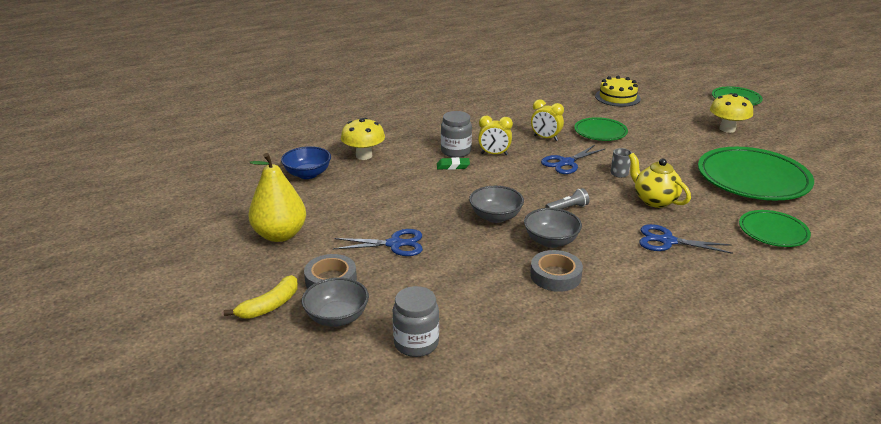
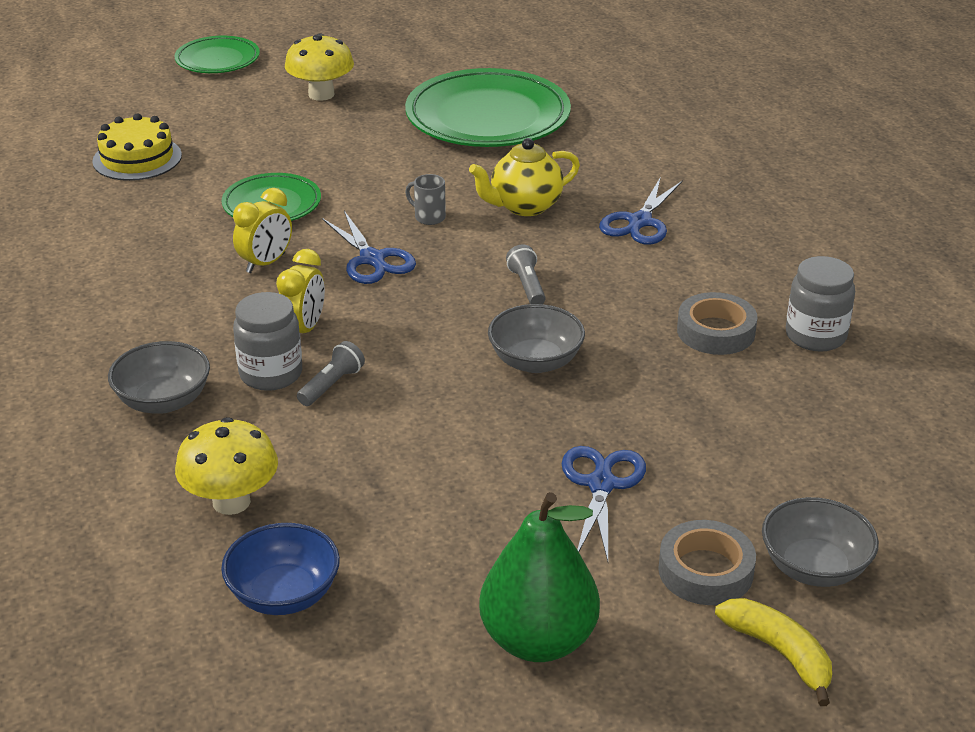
camera: 80 degrees left, 5 degrees up
yellow pear [248,153,306,242] -> green pear [479,492,600,662]
grey jar [393,286,439,357] -> grey jar moved to [786,256,855,352]
green eraser [437,157,470,170] -> grey flashlight [297,341,365,406]
grey bowl [524,208,582,248] -> grey bowl moved to [108,341,210,414]
green plate [739,210,811,247] -> none

